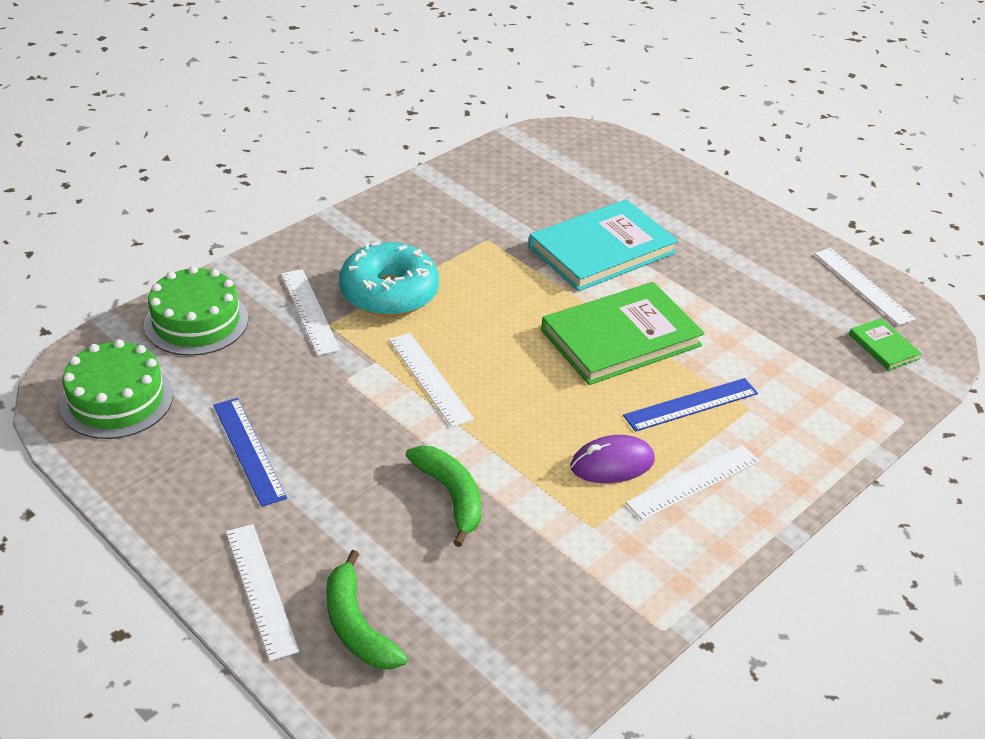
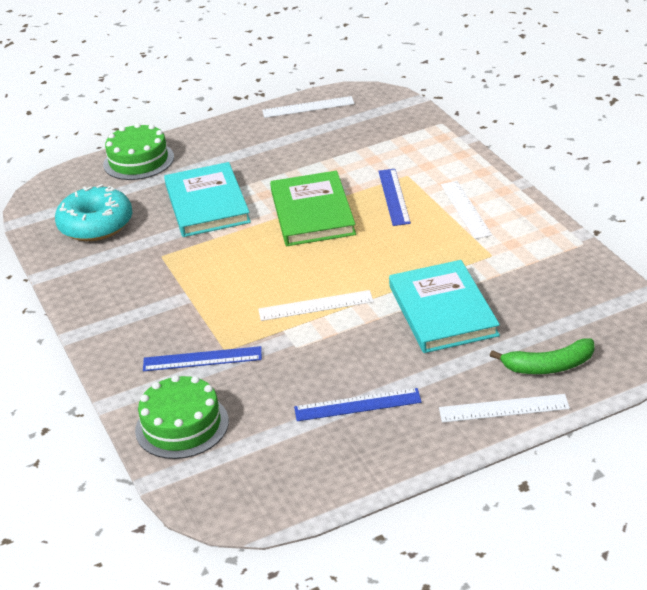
camera: 65 degrees left, 5 degrees down
green cake [59,340,173,439] -> green cake moved to [103,123,174,180]
white ruler [281,269,340,356] -> blue ruler [143,346,262,371]
turquoise donut [339,242,439,316] -> turquoise donut moved to [55,184,132,241]
green banana [406,446,481,547] -> turquoise book [389,260,500,353]
purple mouse [570,435,655,483] -> none
green book [849,318,922,371] -> none

